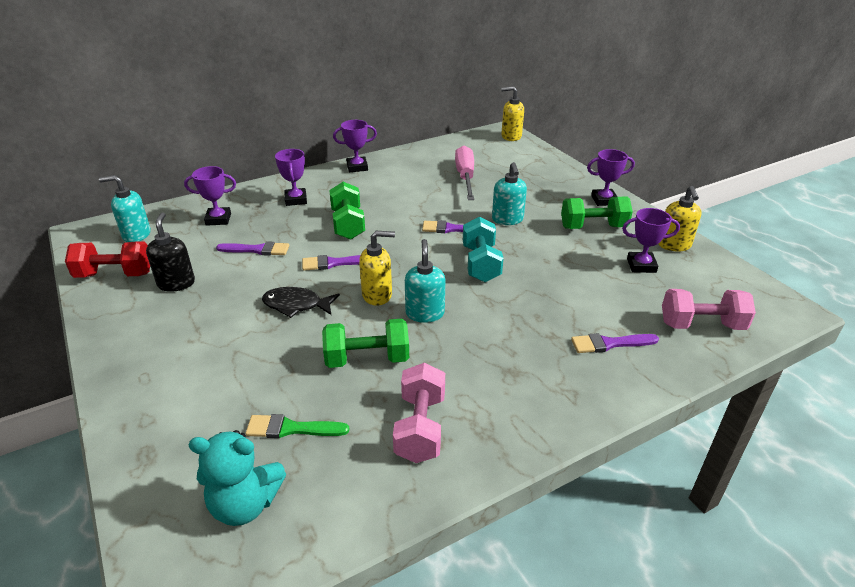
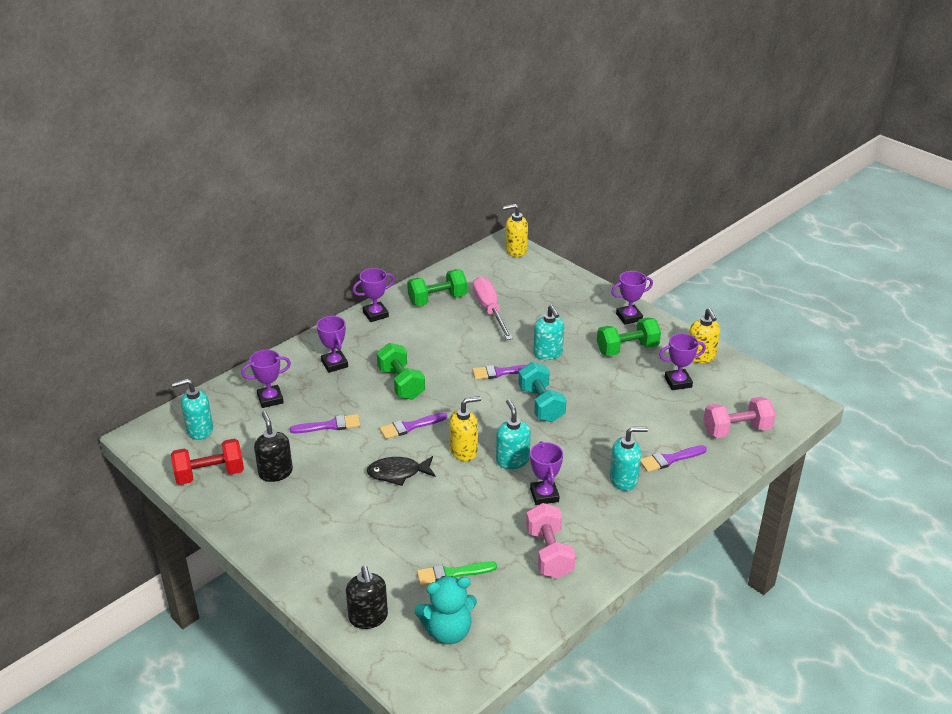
camera: 15 degrees left, 0 degrees up
green dumbbell [322,319,409,368] -> green dumbbell moved to [407,269,467,306]
none -> black soap dispenser [346,566,388,629]
none -> purple trophy [530,441,563,505]
none -> turquoise soap dispenser [610,427,648,491]

